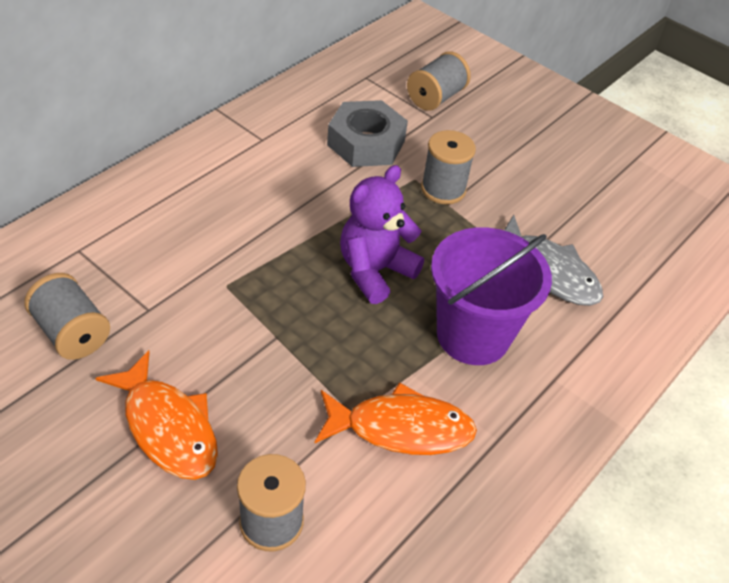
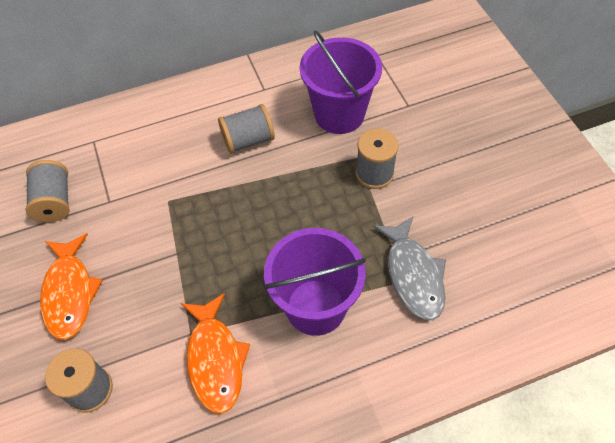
camera: 35 degrees right, 10 degrees up
orange fish [315,382,477,455] -> orange fish turned 45 degrees clockwise [181,293,250,414]
grey nut [327,100,408,167] -> purple bucket [300,31,382,134]
purple teddy bear [340,165,424,304] -> none
grey spool [407,51,471,111] -> grey spool moved to [218,104,275,154]

